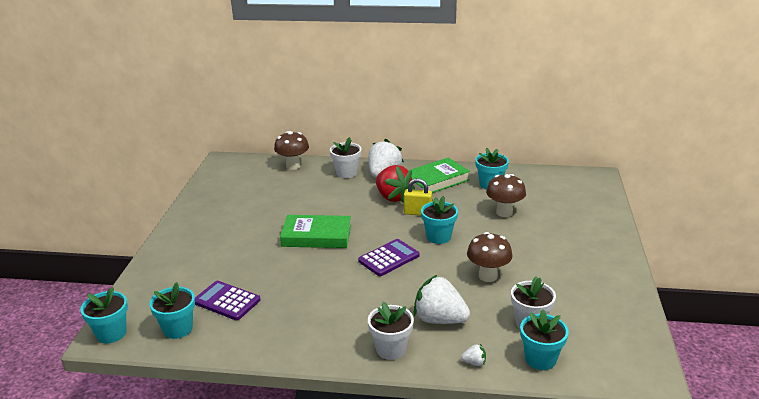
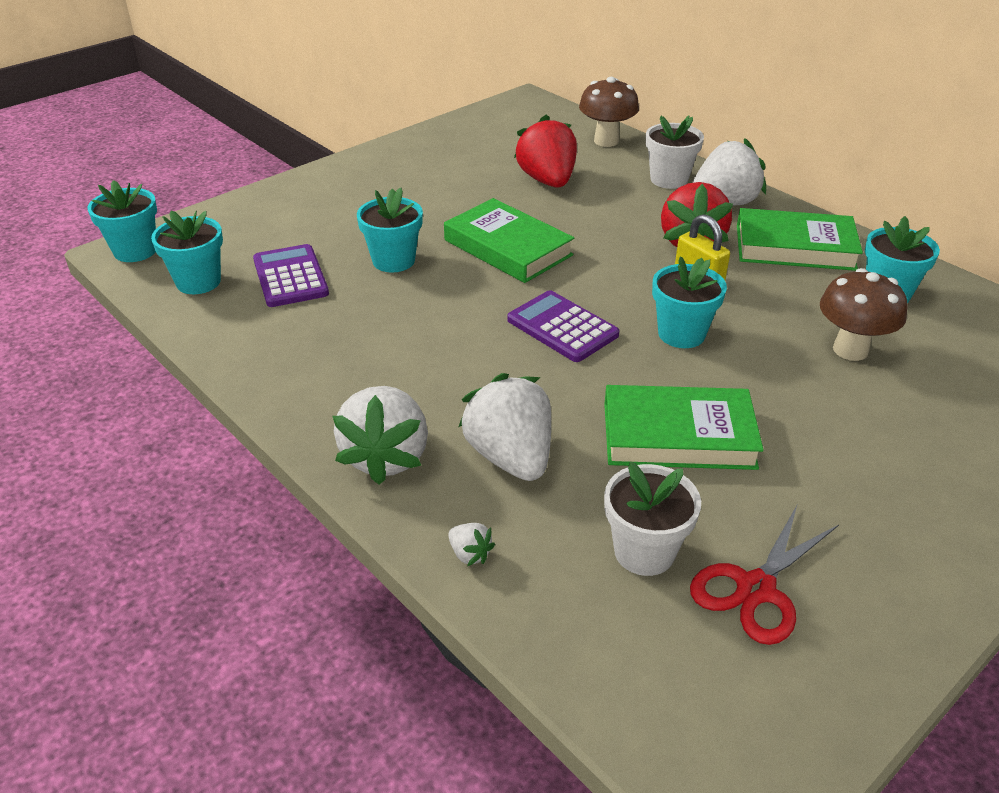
camera: 40 degrees right, 10 degrees up
purple calculator [358,239,420,276] -> purple calculator turned 135 degrees counterclockwise [507,290,619,362]
white flower pot [368,301,414,360] -> white strawberry [332,386,428,485]
brown mushroom [467,232,512,282] -> green book [604,385,764,470]
turquoise flower pot [520,309,569,370] -> turquoise flower pot moved to [357,187,423,273]
none -> red strawberry [514,114,577,188]
none -> red scissors [690,506,839,645]

